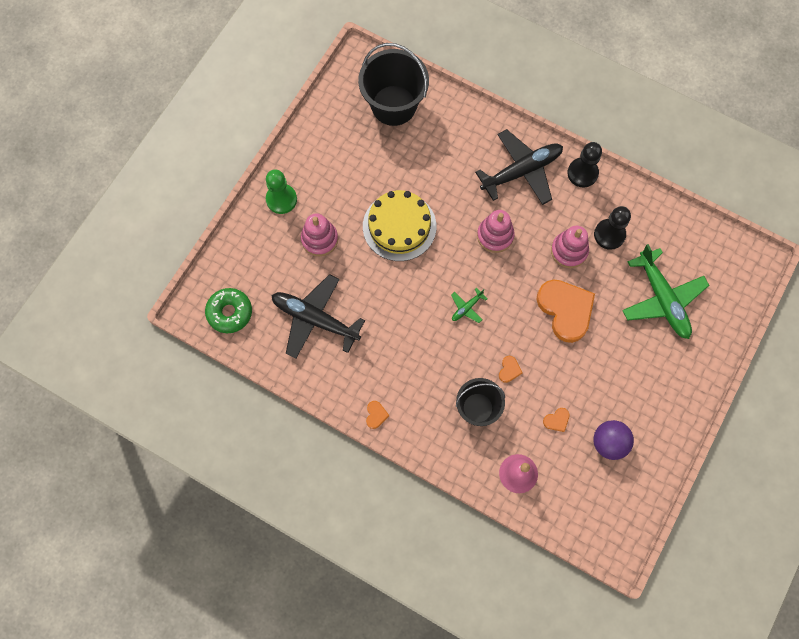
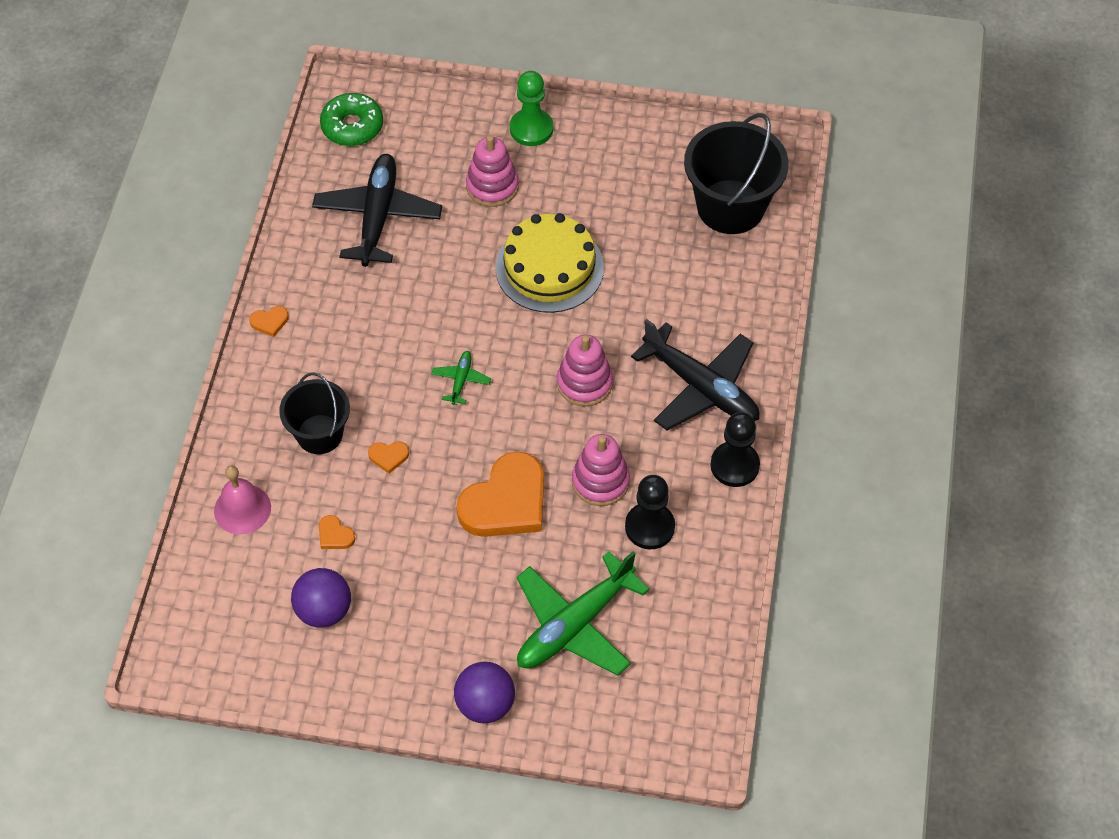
camera: 70 degrees right, 15 degrees down
green plane [451,288,488,323] -> green plane turned 75 degrees clockwise [431,351,491,405]
none -> purple ball [454,662,515,723]

